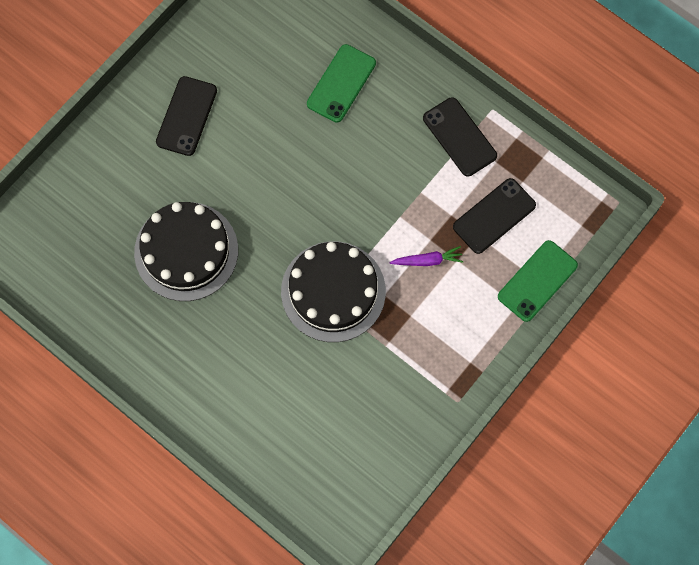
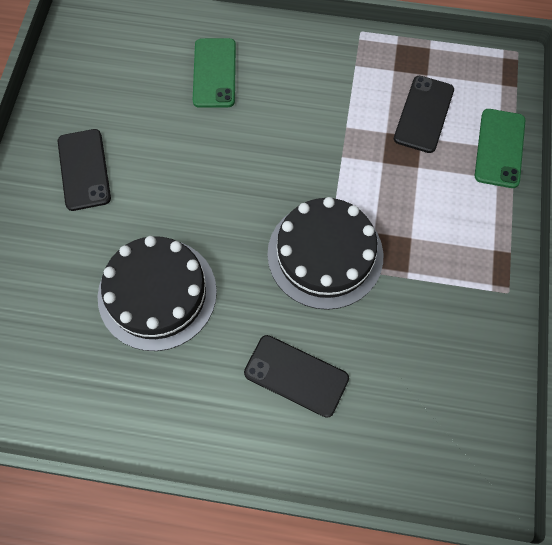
camera: 30 degrees left, 5 degrees down
purple carrot [389,246,463,266] -> none
black phone [423,97,497,177] -> black phone moved to [244,335,349,418]

